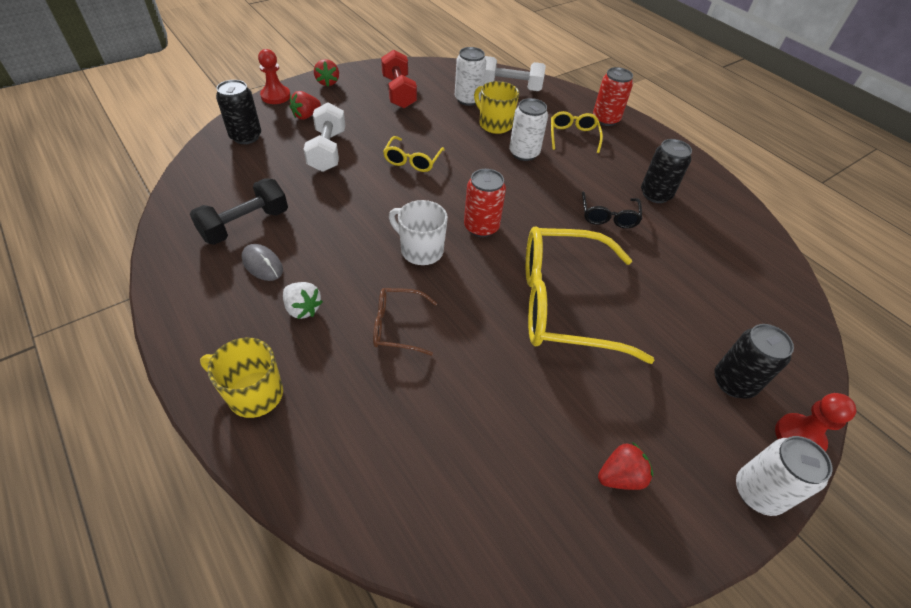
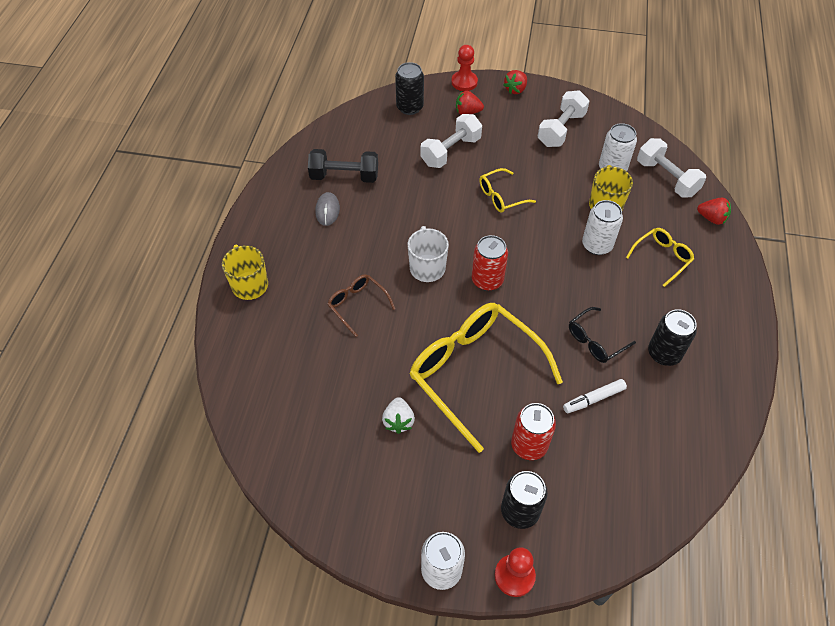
camera: 50 degrees right, 5 degrees up
white strawberry [283,282,323,319] -> white strawberry moved to [382,397,415,434]
red dumbbell [381,50,417,108] -> white dumbbell [538,90,589,147]
red can [593,67,633,126] -> red can moved to [511,403,556,460]
red strawberry [598,442,653,490] -> red strawberry moved to [697,198,731,225]
none -> white marker [563,379,627,413]

